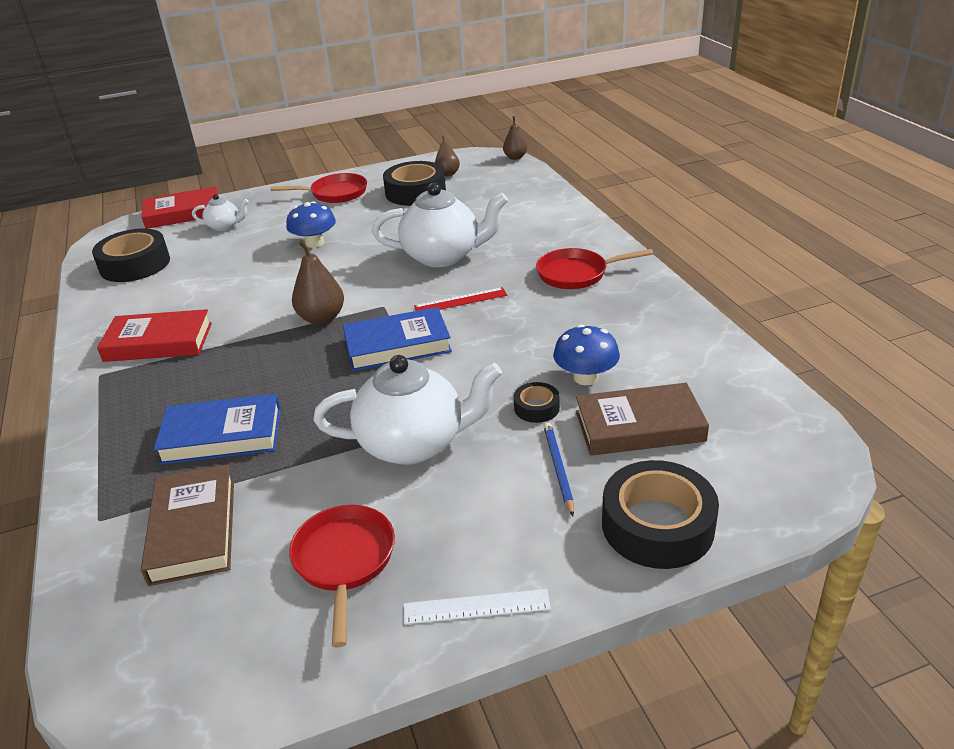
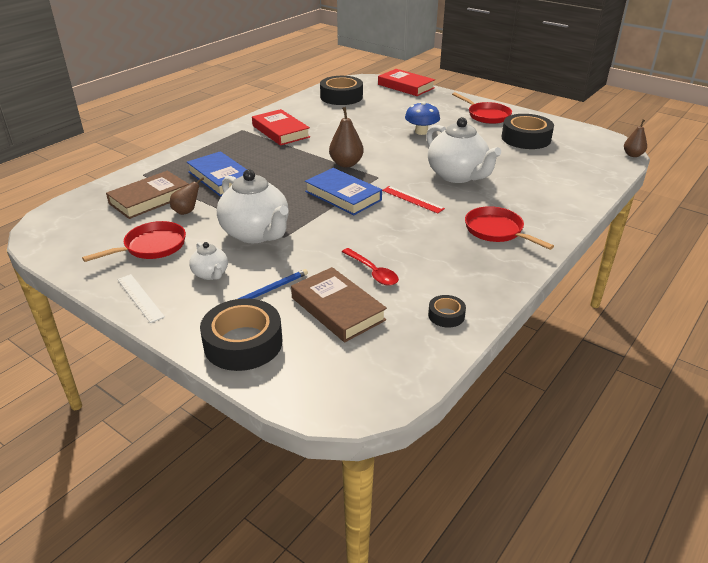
camera: 55 degrees right, 0 degrees up
white teapot [192,194,249,231] -> white teapot moved to [189,242,228,280]
brown pear [435,136,460,177] -> brown pear moved to [170,177,204,215]
black tape [514,382,560,423] -> black tape moved to [428,295,466,328]
blue mushroom [553,324,620,385] -> red spoon [342,248,399,286]

